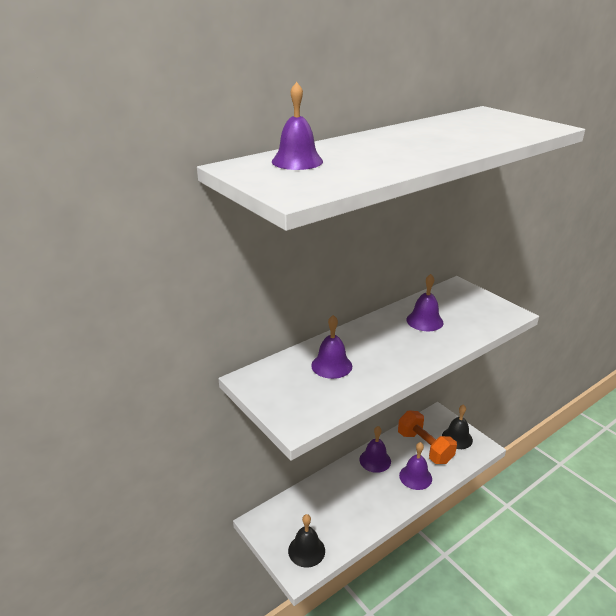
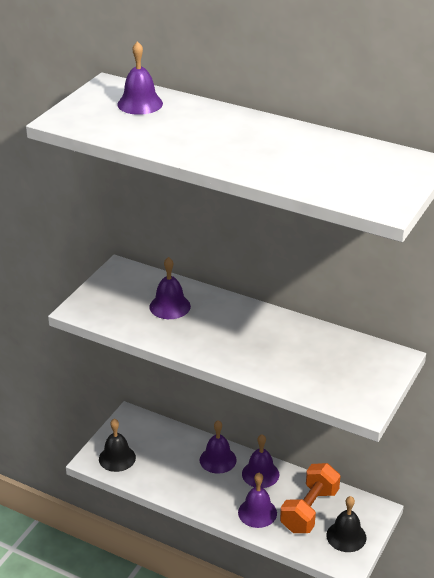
camera: 65 degrees right, 5 degrees up
purple bell [406,274,444,331] -> purple bell moved to [200,420,237,474]

